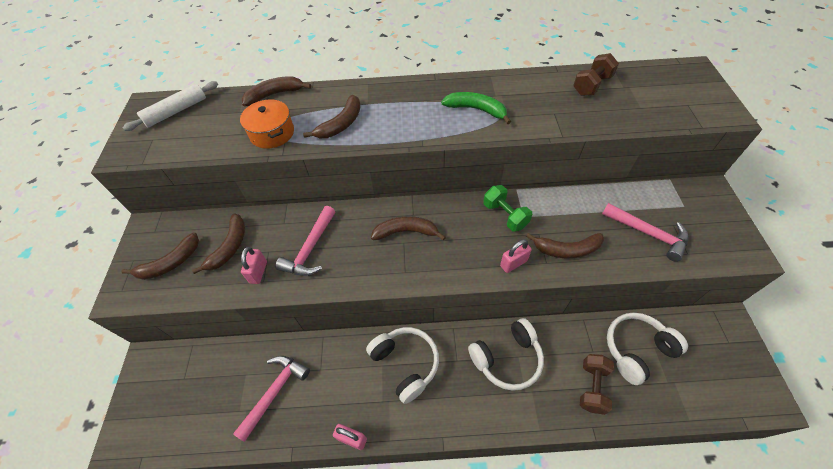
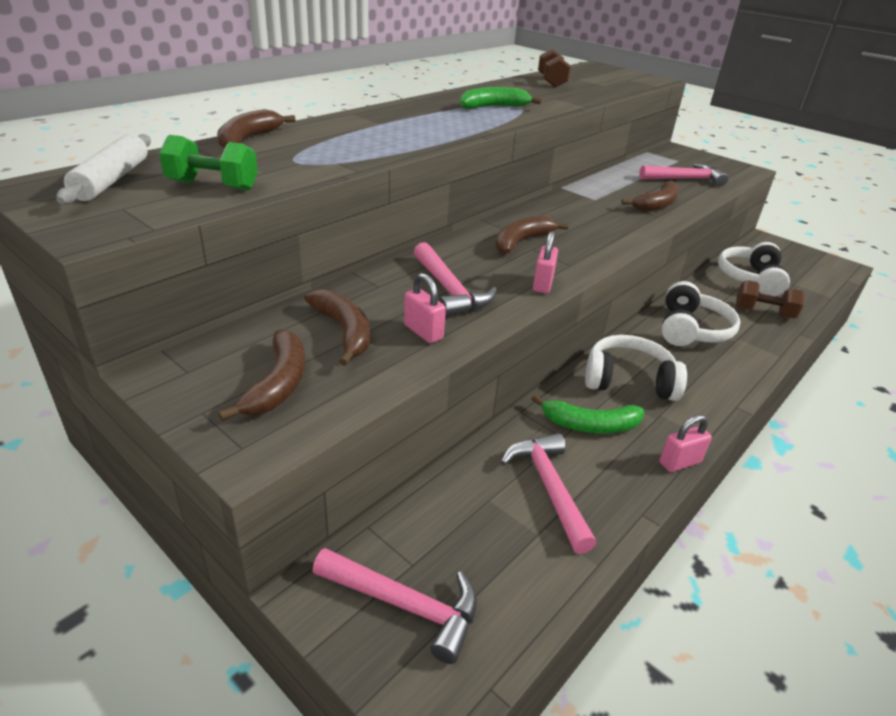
camera: 50 degrees left, 20 degrees down
orange pot [240,99,294,149] -> none
brown banana [303,95,361,138] -> none
green dumbbell [483,185,532,231] -> green dumbbell moved to [159,135,258,191]
pink padlock [500,239,532,273] -> pink padlock moved to [533,231,558,294]
brown dumbbell [580,354,614,415] -> brown dumbbell turned 45 degrees counterclockwise [736,280,804,318]
none -> pink hammer [312,548,477,664]
none -> green banana [532,394,644,434]

